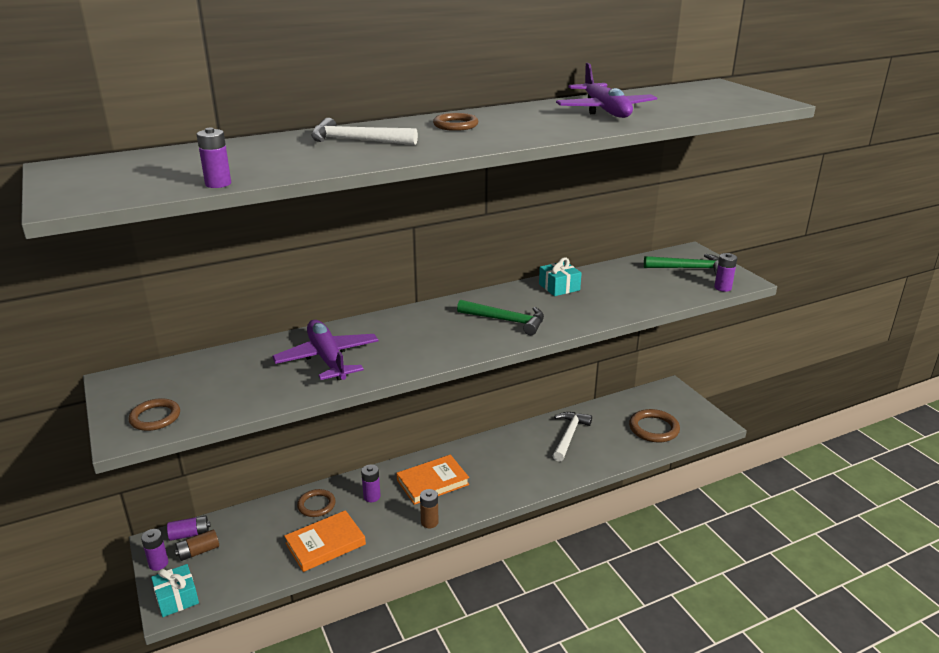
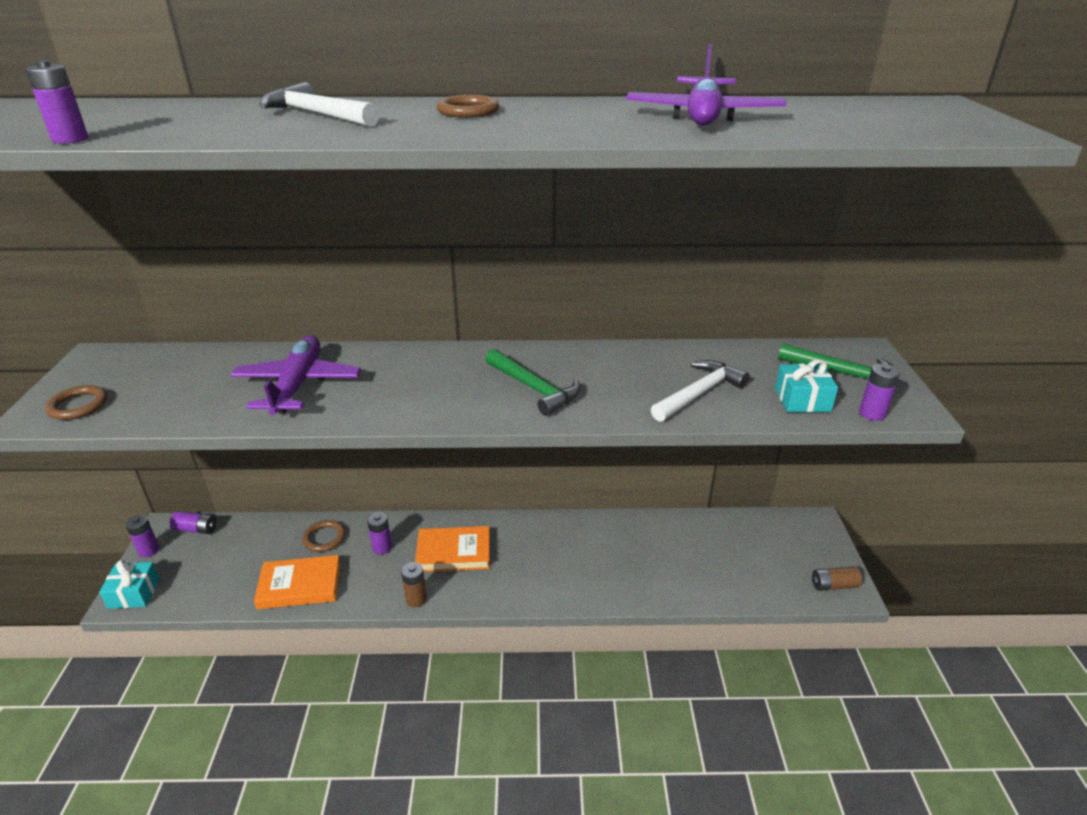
camera: 25 degrees right, 5 degrees up
brown battery [175,529,219,561] -> brown battery moved to [812,566,862,591]
turquoise gift [539,257,582,296] -> turquoise gift moved to [775,359,838,412]
white hammer [552,412,592,462] -> white hammer moved to [651,360,749,422]
brown ring [629,409,680,442] -> none

